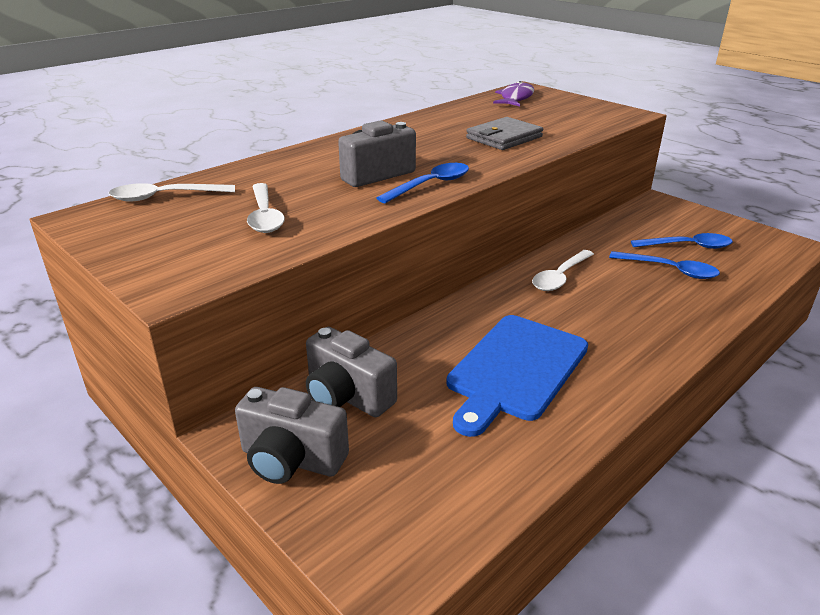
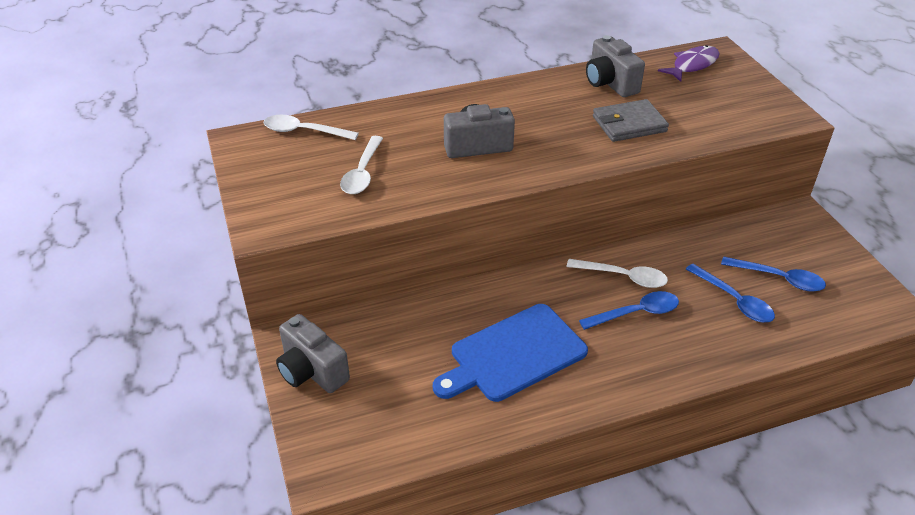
camera: 25 degrees right, 10 degrees up
grey camera [306,327,397,417] -> grey camera moved to [586,35,645,97]
blue spoon [376,163,469,203] -> blue spoon moved to [579,291,679,330]
white spoon [532,250,594,291] -> white spoon turned 135 degrees counterclockwise [567,259,668,288]

